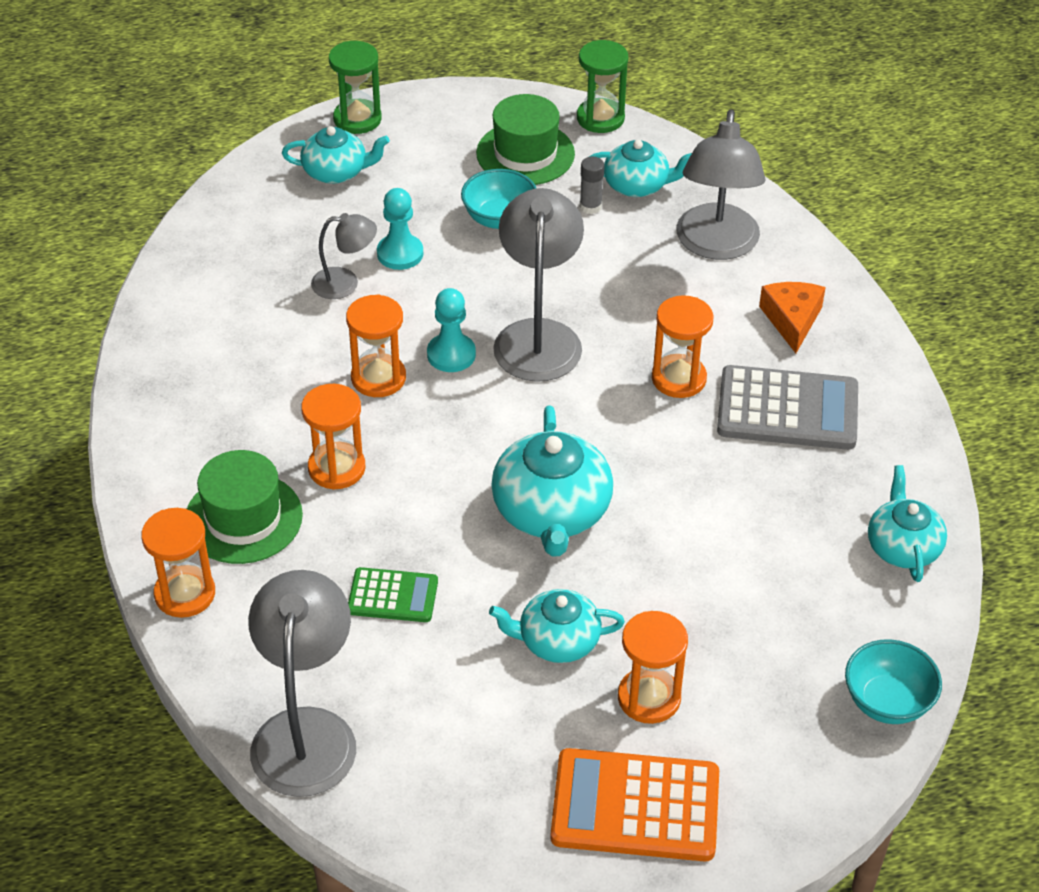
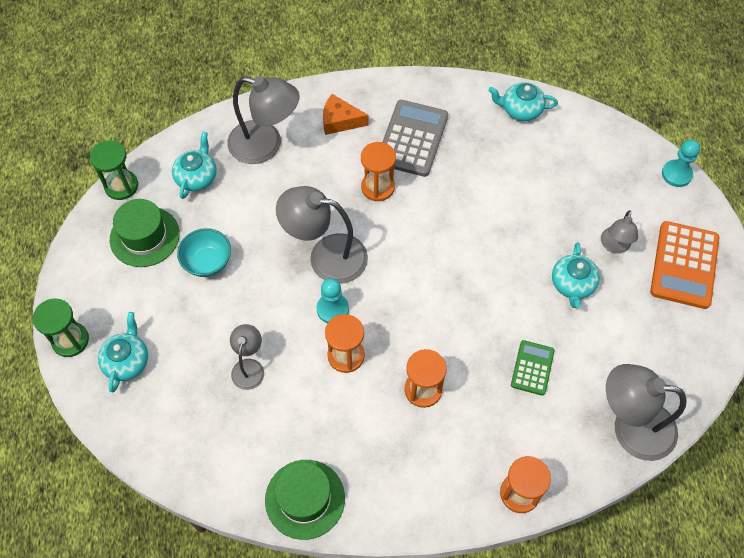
camera: 80 degrees left, 15 degrees up
green hat [187,450,303,564] -> green hat moved to [265,460,345,540]
turquoise pawn [377,188,423,270] -> turquoise pawn moved to [662,140,700,187]
turquoise teapot [491,406,613,556] -> none
grey glue stick [580,157,604,214] -> none
orange hourglass [618,611,688,724] -> grey lamp [601,210,638,254]
turquoise bowl [845,639,942,724] -> none

